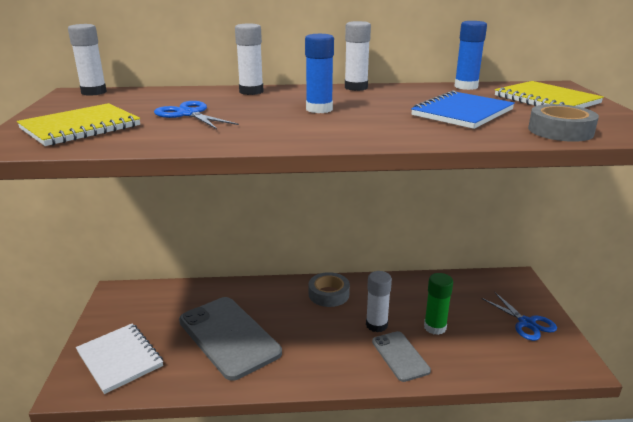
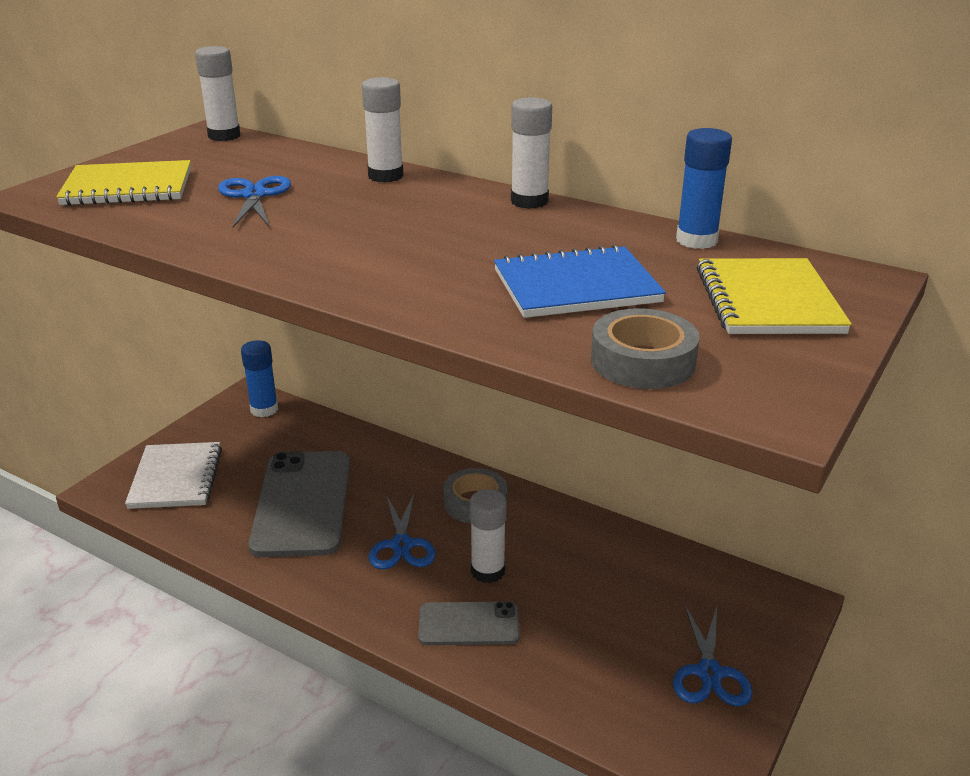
camera: 35 degrees right, 5 degrees up
blue glue stick [305,34,334,113] -> blue glue stick moved to [241,340,278,417]
grey phone [372,331,431,382] -> grey phone turned 75 degrees clockwise [418,602,520,645]
green glue stick [424,273,453,335] -> none
none -> blue scissors [369,494,436,569]

